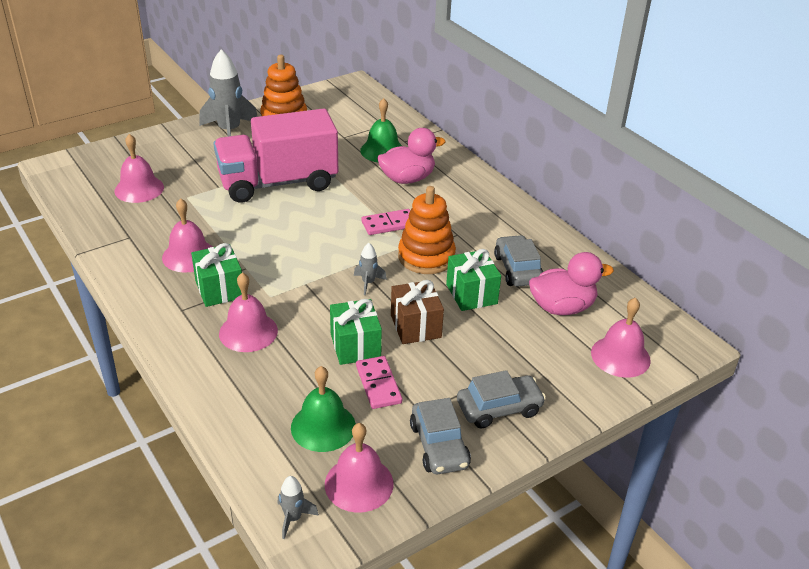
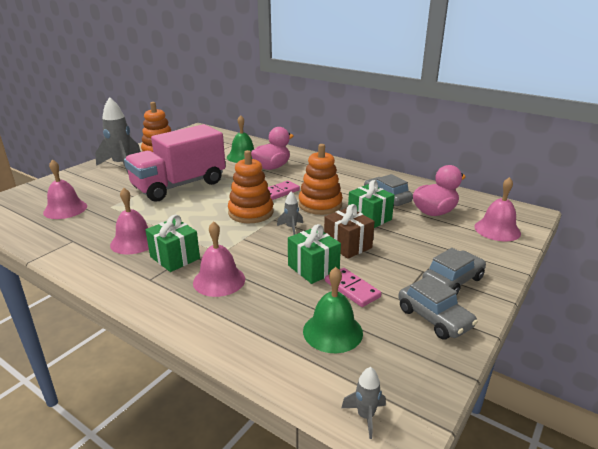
camera: 20 degrees left, 10 degrees down
pink bell [325,423,394,513] -> none
none -> orange stacking toy [228,150,273,223]

